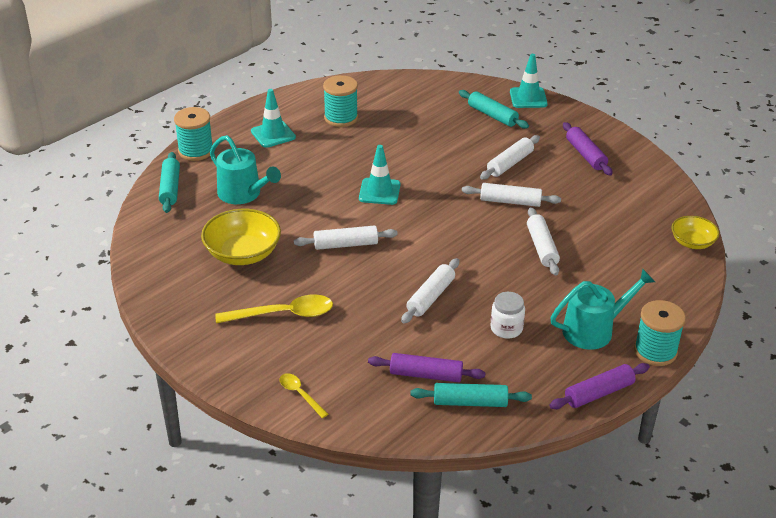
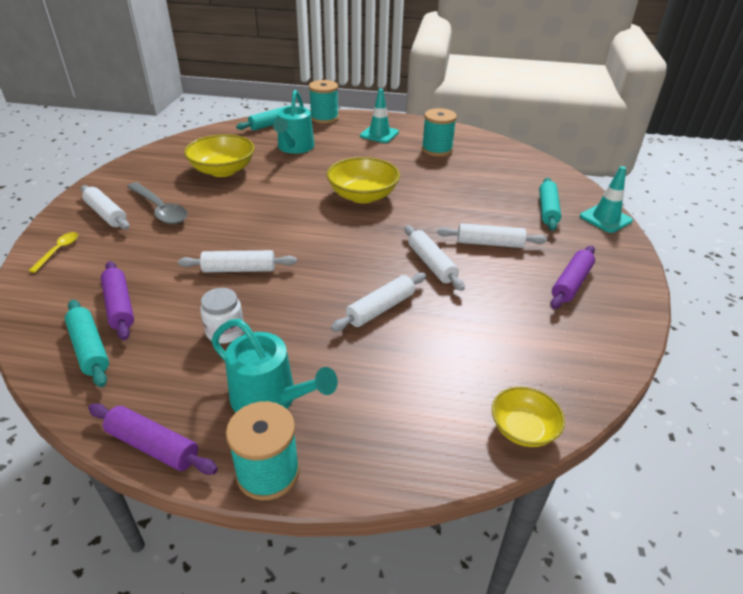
camera: 55 degrees right, 0 degrees up
yellow spoon [215,295,333,324] -> grey spoon [127,182,188,224]
white rolling pin [294,226,398,250] -> white rolling pin moved to [81,185,129,230]
turquoise traffic cone [359,145,400,205] -> yellow bowl [327,157,400,203]

